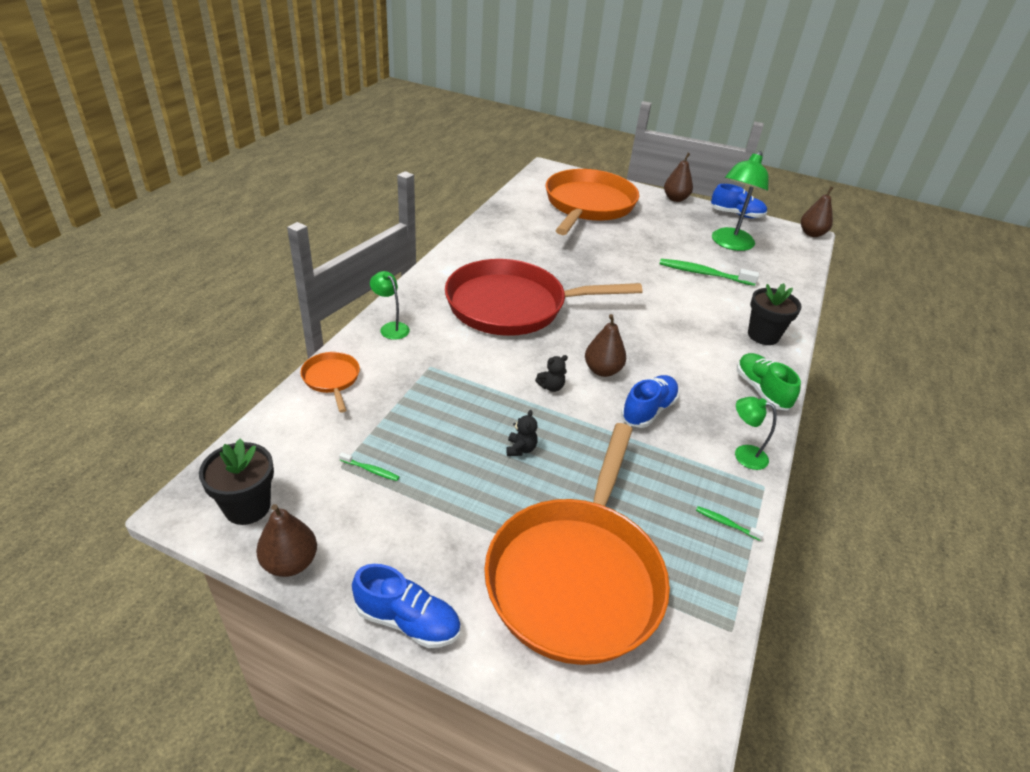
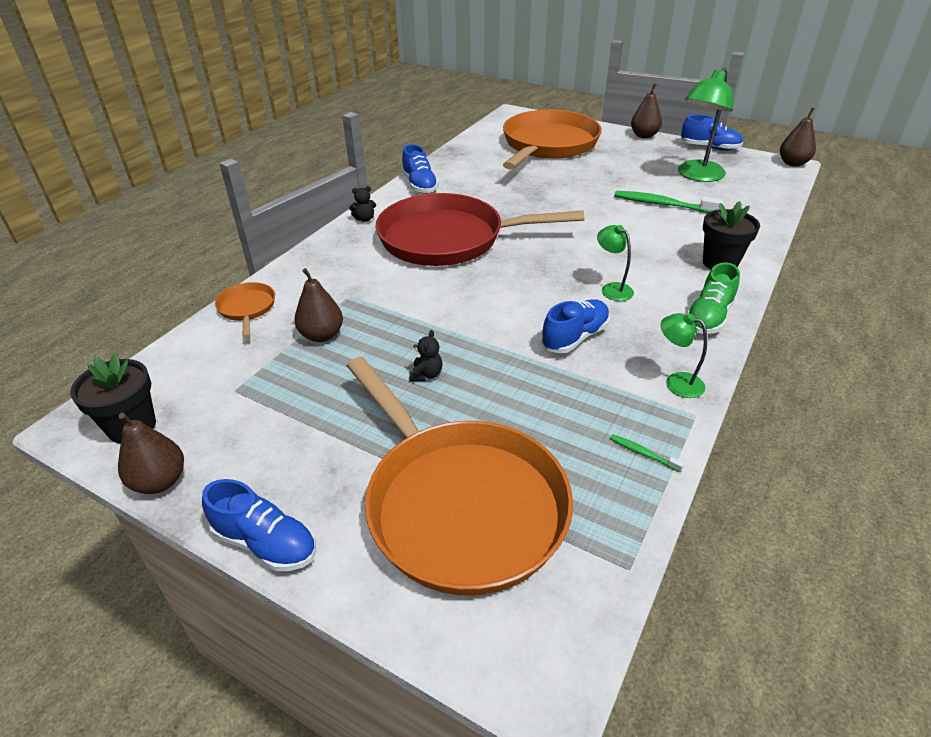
camera: 10 degrees right, 0 degrees up
green toothbrush [339,452,399,481] -> none
green lamp [370,271,410,340] -> green lamp moved to [597,225,634,301]
orange pan [484,423,670,665] -> orange pan turned 60 degrees counterclockwise [347,357,573,596]
black teddy bear [535,355,568,392] -> black teddy bear moved to [349,186,376,222]
brown pear [585,314,626,377] -> brown pear moved to [294,268,343,342]
green shoe [737,353,801,411] -> green shoe turned 135 degrees counterclockwise [686,262,740,334]
none -> blue shoe [402,144,439,194]

